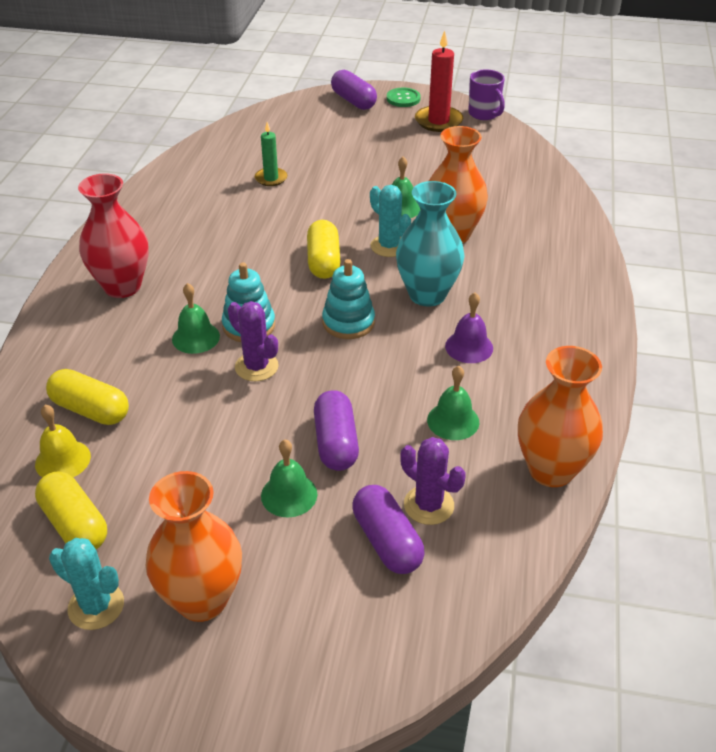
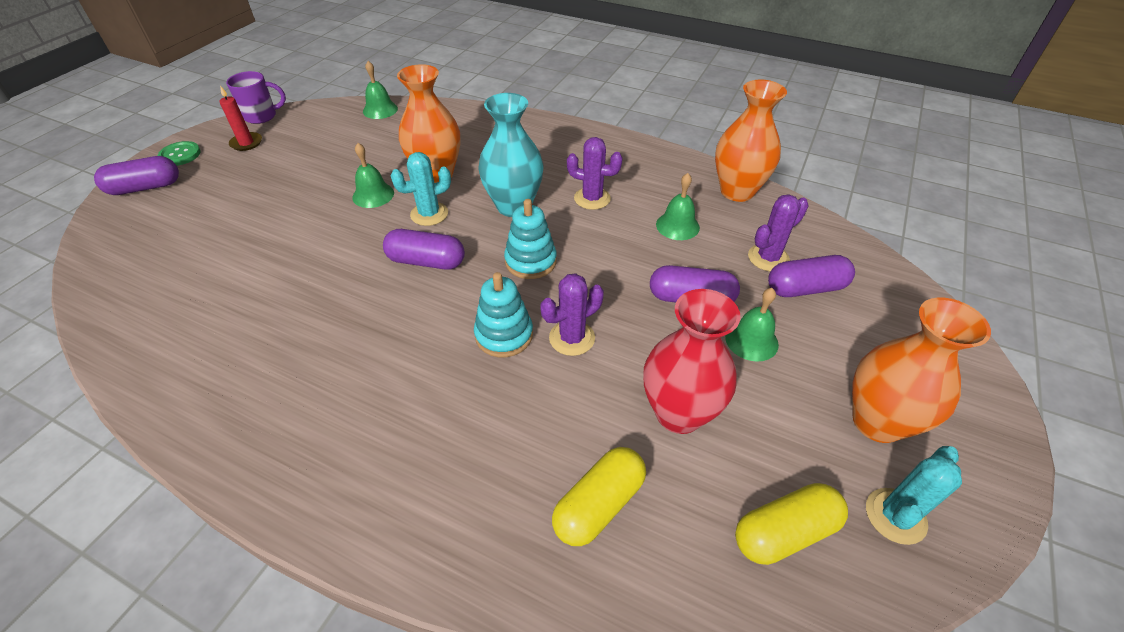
camera: 75 degrees left, 5 degrees up
yellow bell [35,405,91,478] -> none
red vase [78,173,149,298] -> red vase moved to [643,289,741,434]
green bell [172,283,220,354] -> green bell moved to [363,61,398,119]
green candle [255,122,287,186] -> none
yellow capsule [307,220,341,279] -> purple capsule [383,229,465,270]
red candle [415,31,463,132] -> red candle [219,86,262,151], size x0.62
purple bell [445,292,493,363] -> purple cactus [567,137,623,210]

